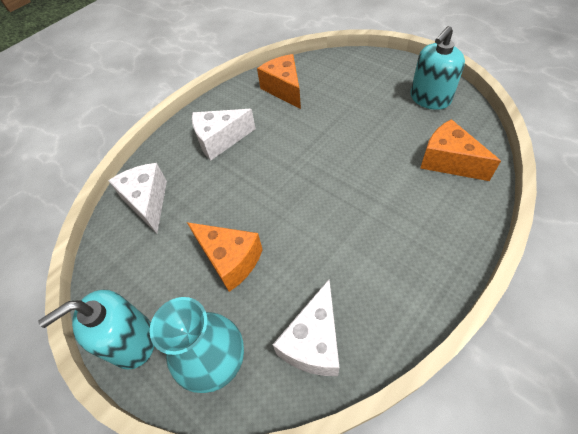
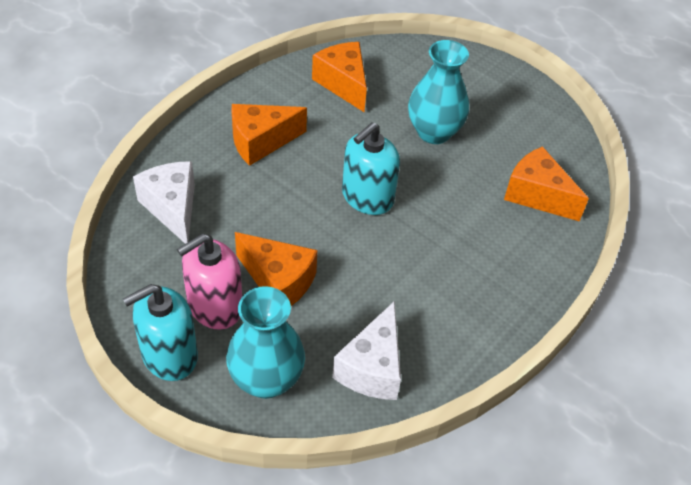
camera: 10 degrees left, 5 degrees down
white cheese [192,109,256,161] -> orange cheese [232,104,307,166]
turquoise soap dispenser [410,26,465,110] -> turquoise soap dispenser moved to [342,122,400,215]
none -> pink soap dispenser [177,233,242,330]
none -> turquoise vase [408,40,469,144]

